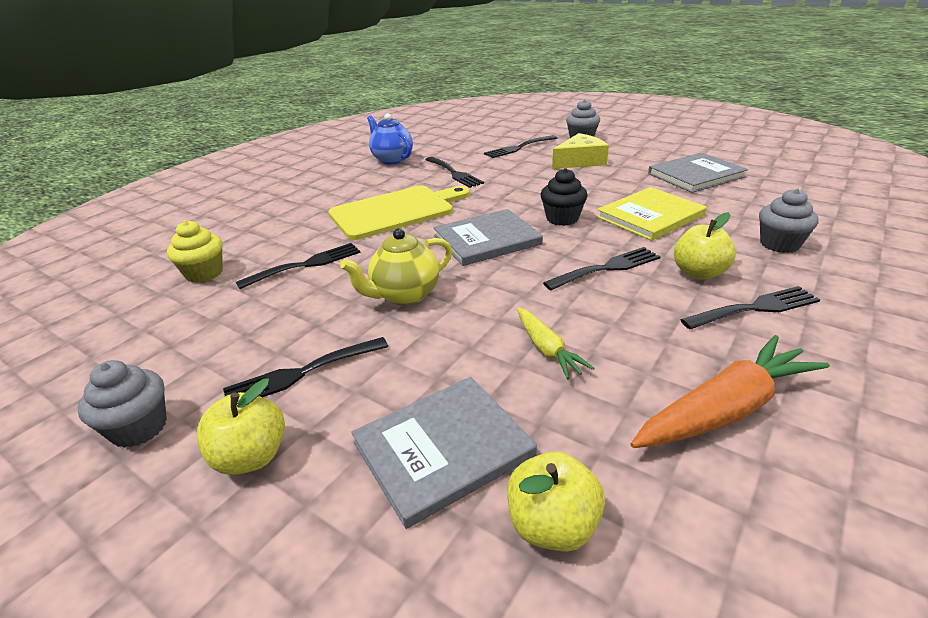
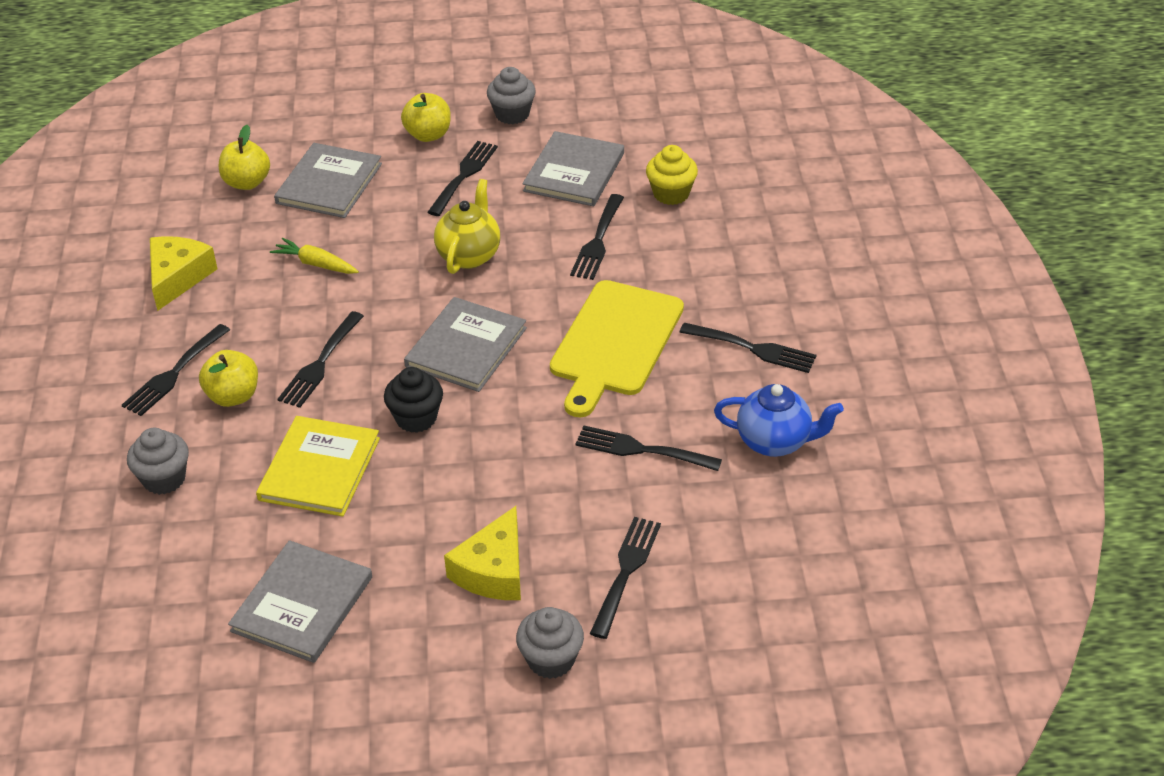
camera: 140 degrees right, 10 degrees up
orange carrot [631,335,830,448] -> yellow cheese [150,236,218,311]
none -> grey book [522,131,624,206]
none -> black fork [679,323,817,373]

